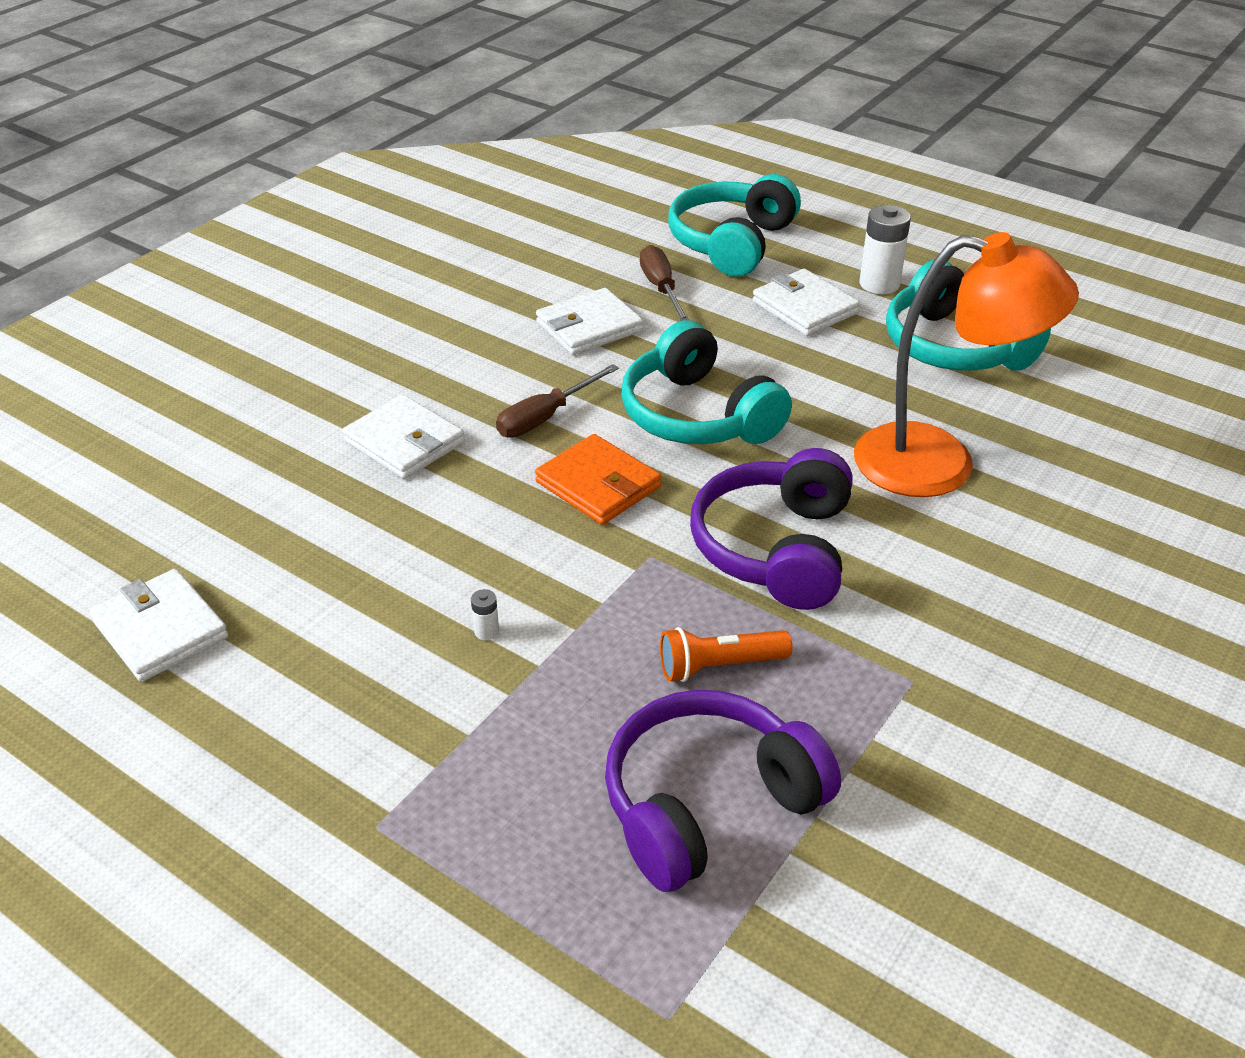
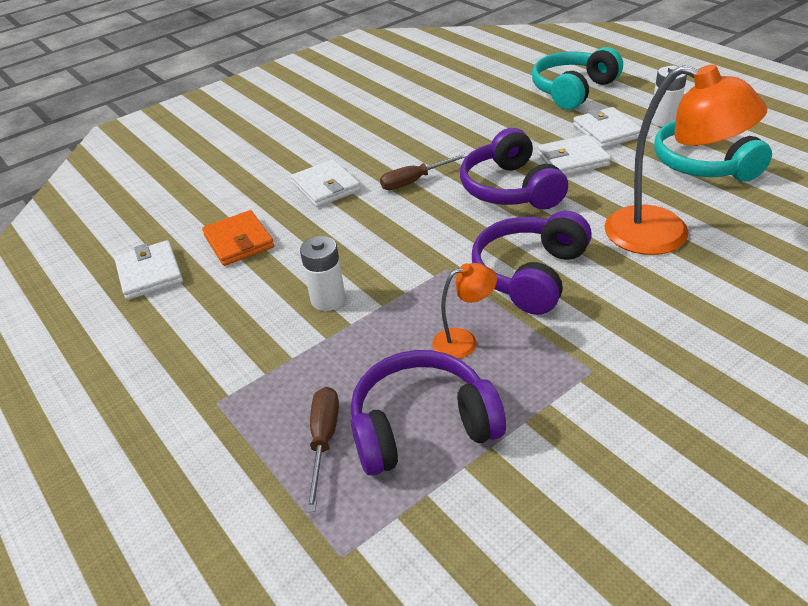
camera: 20 degrees right, 0 degrees up
white battery [471,589,499,640] -> white battery [300,236,345,311], size x2.22
orange wallet [535,434,661,525] -> orange wallet moved to [202,210,274,266]
white wallet [536,288,643,355] -> white wallet moved to [538,135,611,175]
turquoise headphones [621,320,792,444] -> purple headphones [460,128,568,210]
brown screwdriver [640,245,690,321] -> brown screwdriver moved to [306,387,339,512]
orange flashlight [660,627,793,682] -> orange lamp [432,263,497,359]

